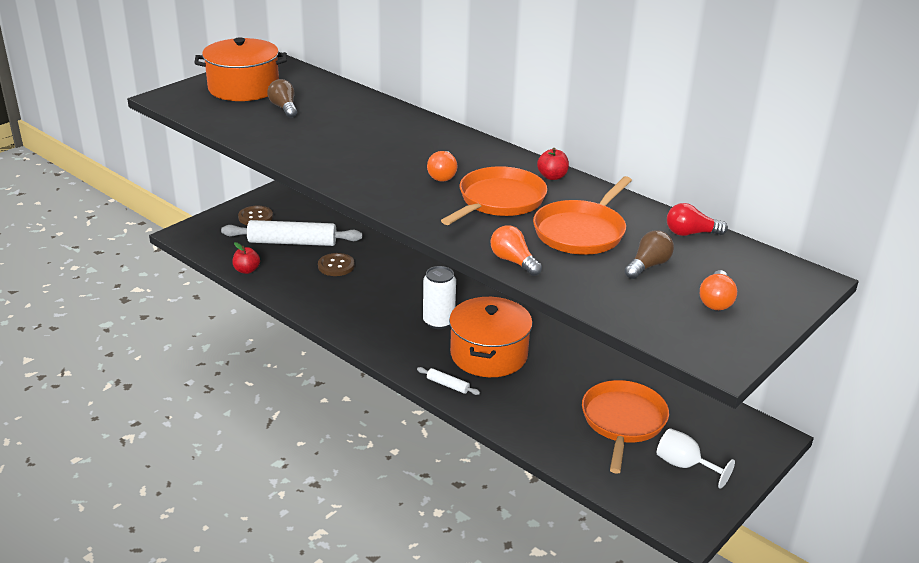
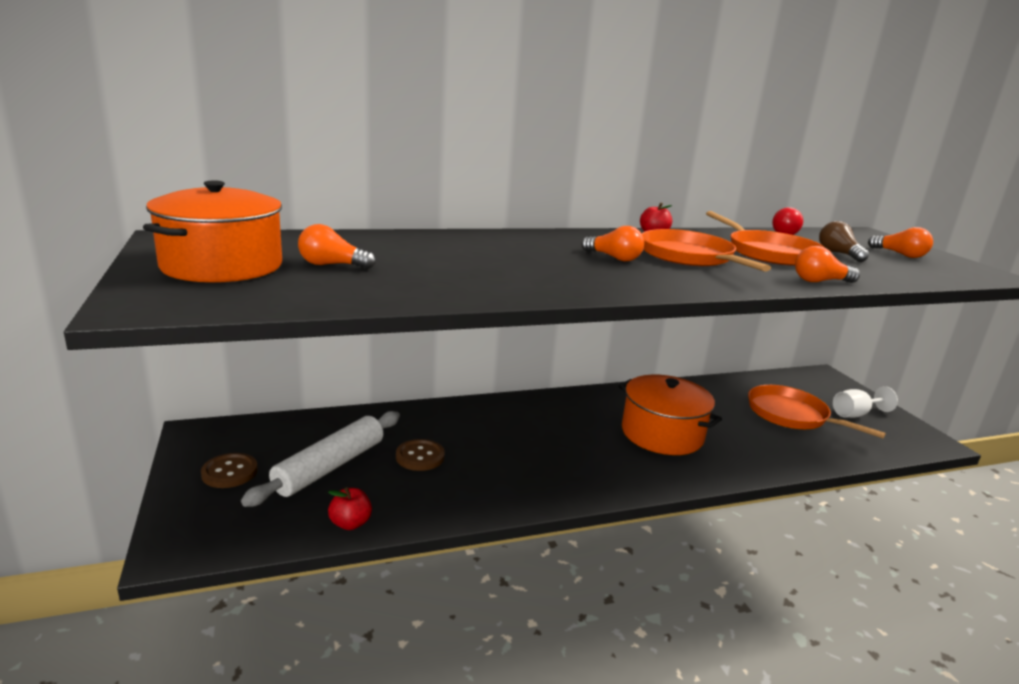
camera: 60 degrees left, 10 degrees down
brown light bulb [267,79,297,118] -> orange light bulb [298,224,376,269]
white rolling pin [417,367,480,395] -> none
white can [423,266,456,329] -> none

